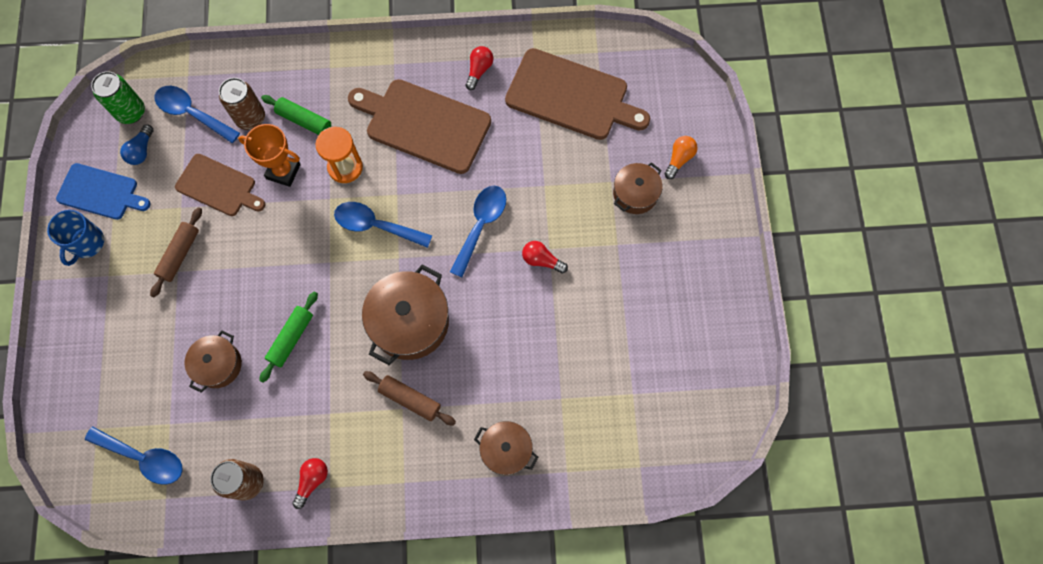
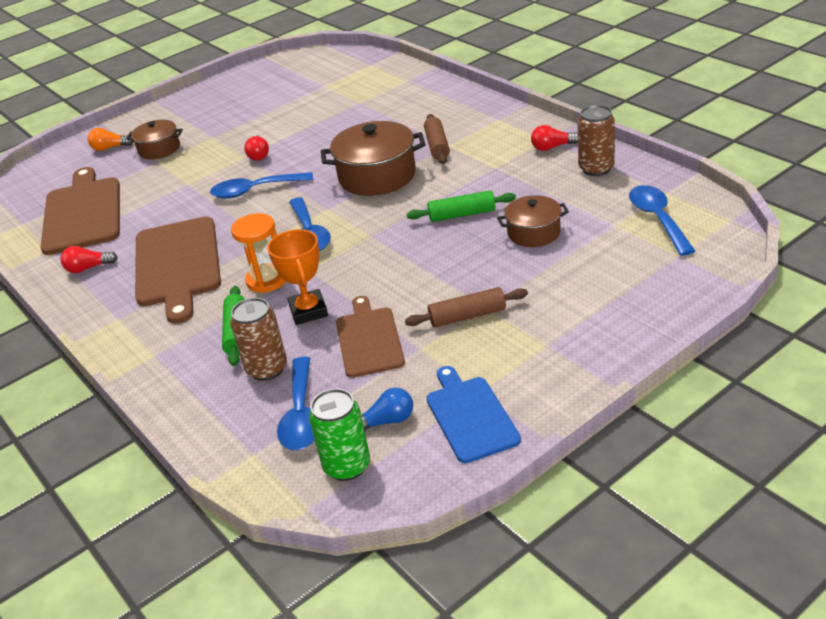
camera: 120 degrees left, 35 degrees down
blue mug [47,210,104,266] -> none
brown pot [474,421,538,475] -> none

